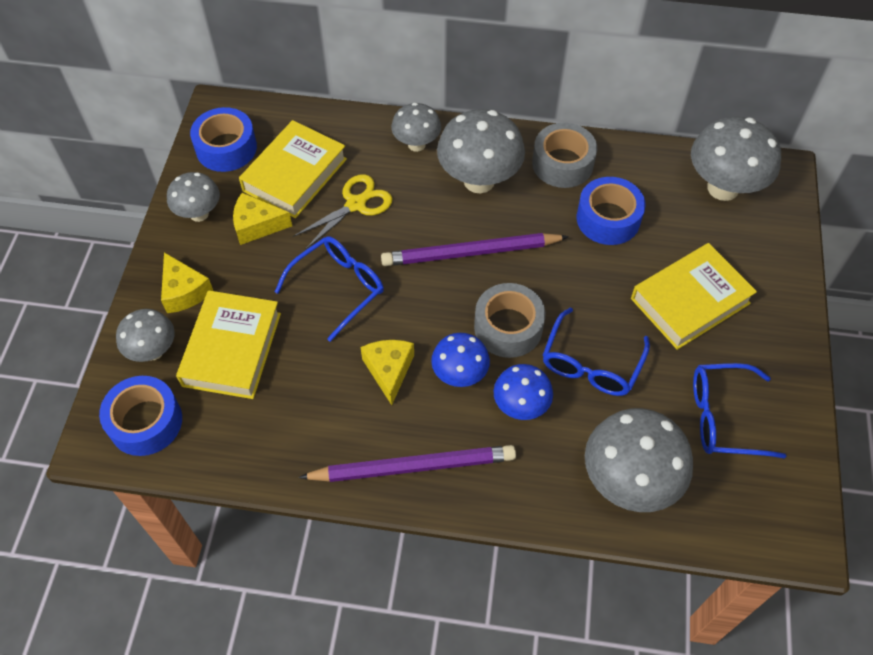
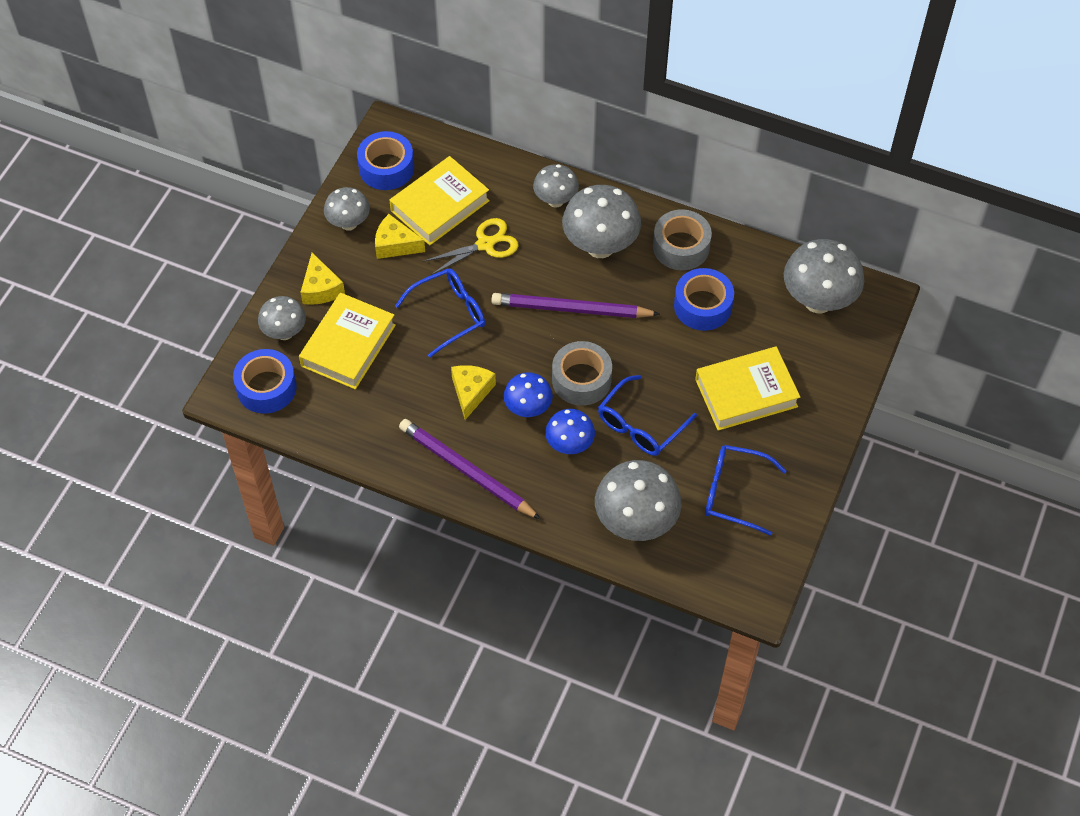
camera: 15 degrees right, 0 degrees up
purple pencil [299,445,516,482] -> purple pencil turned 150 degrees counterclockwise [399,419,541,519]

